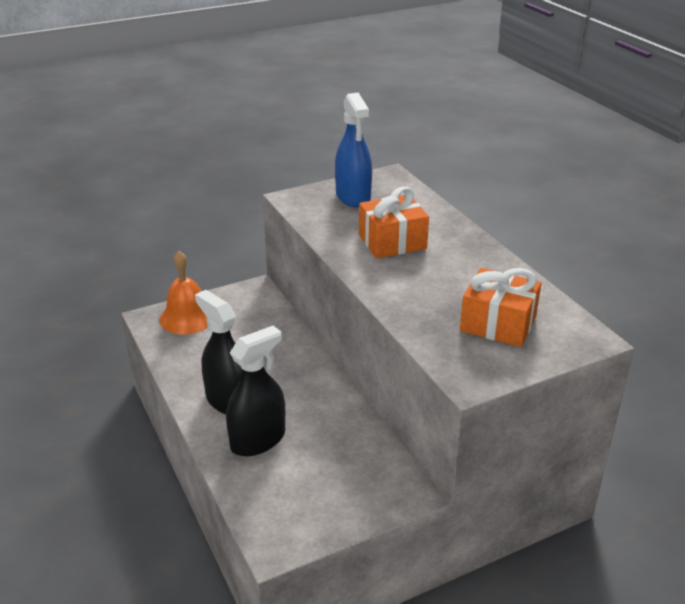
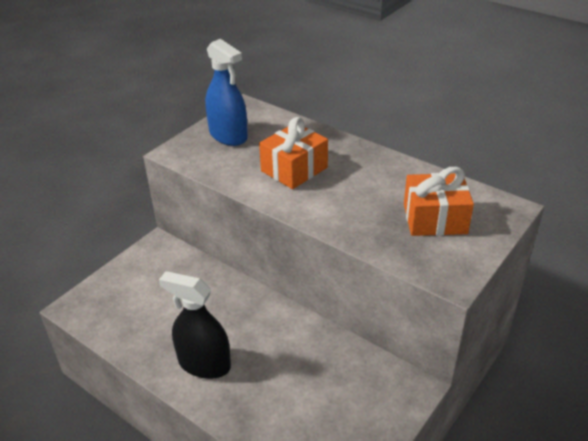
camera: 25 degrees left, 5 degrees up
orange bell [159,251,208,334] -> none
black spray bottle [226,326,285,456] -> none

